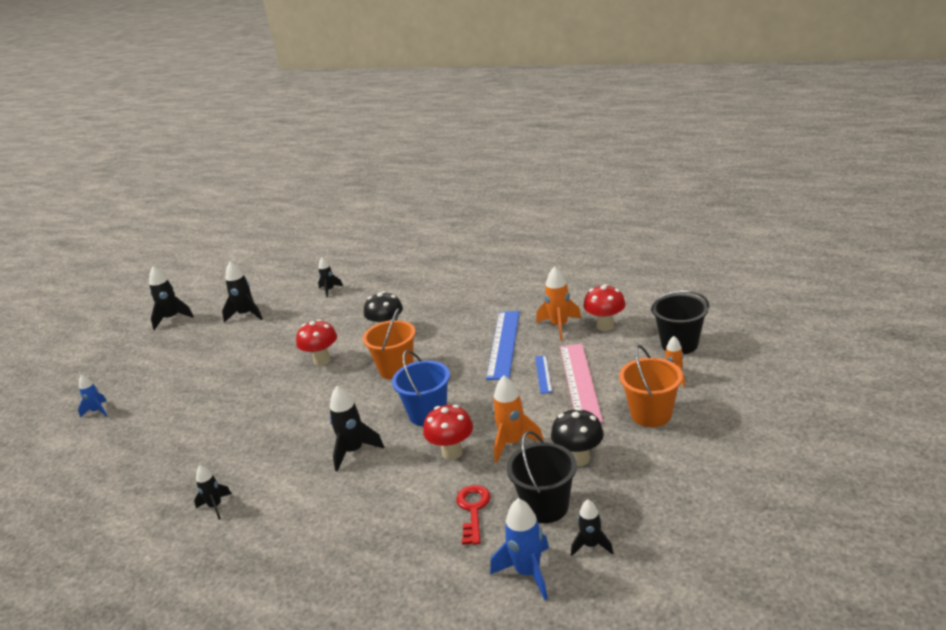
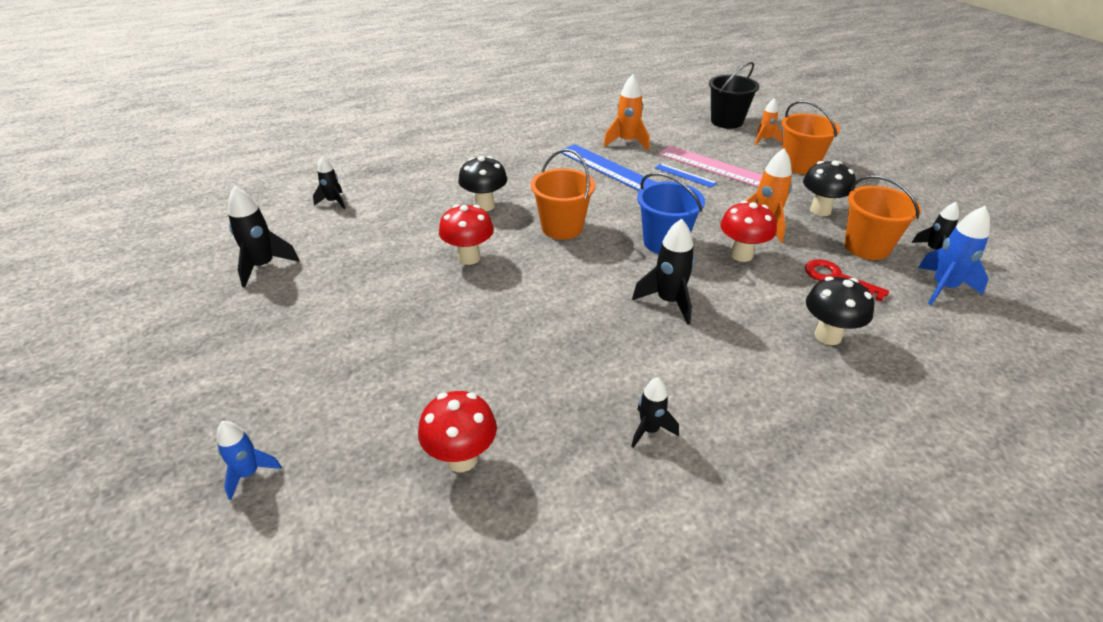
camera: 55 degrees left, 10 degrees up
black rocket [149,266,194,330] -> none
black bucket [507,431,577,523] -> orange bucket [844,175,921,260]
red mushroom [583,284,626,331] -> red mushroom moved to [418,391,497,472]
none -> black mushroom [806,276,874,345]

